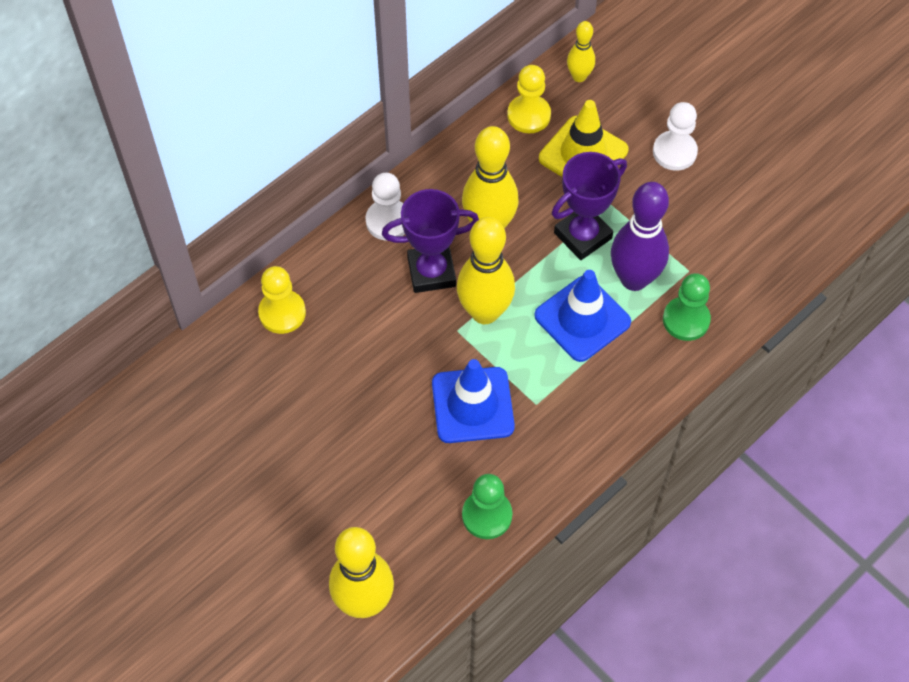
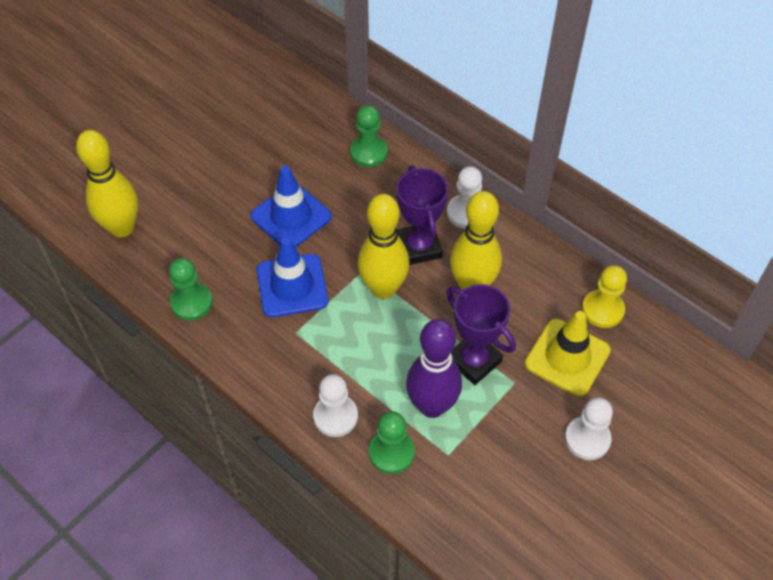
camera: 85 degrees right, 5 degrees down
yellow pawn [258,266,306,334] -> green pawn [350,105,388,167]
blue traffic cone [534,270,631,362] -> blue traffic cone moved to [251,166,332,248]
yellow bowling pin [567,21,595,82] -> none
none -> white pawn [313,374,358,437]

